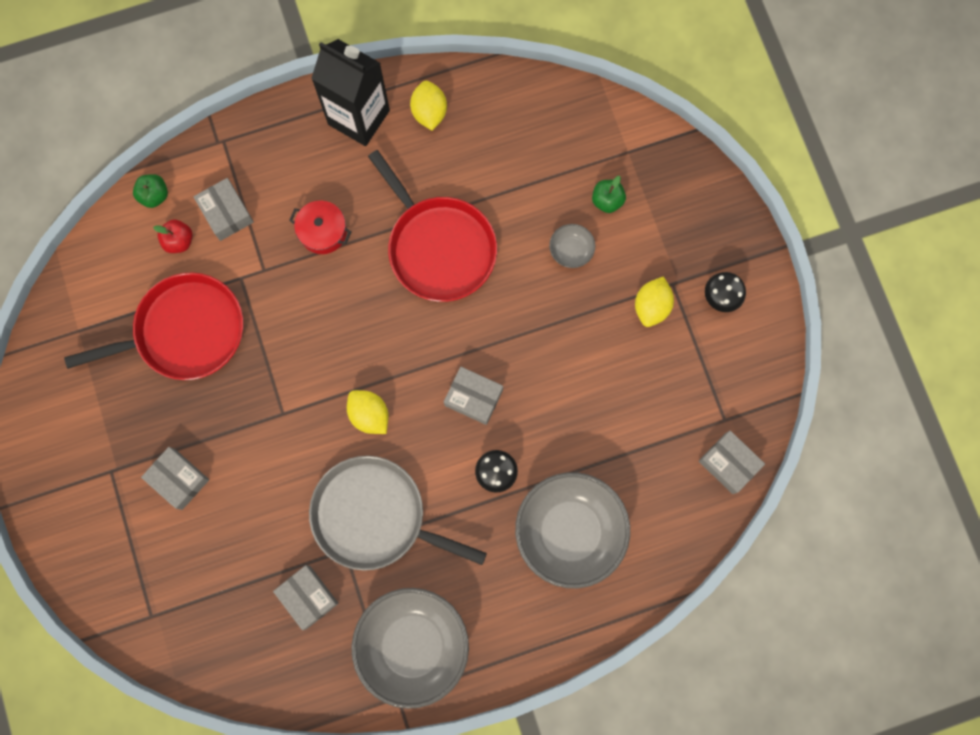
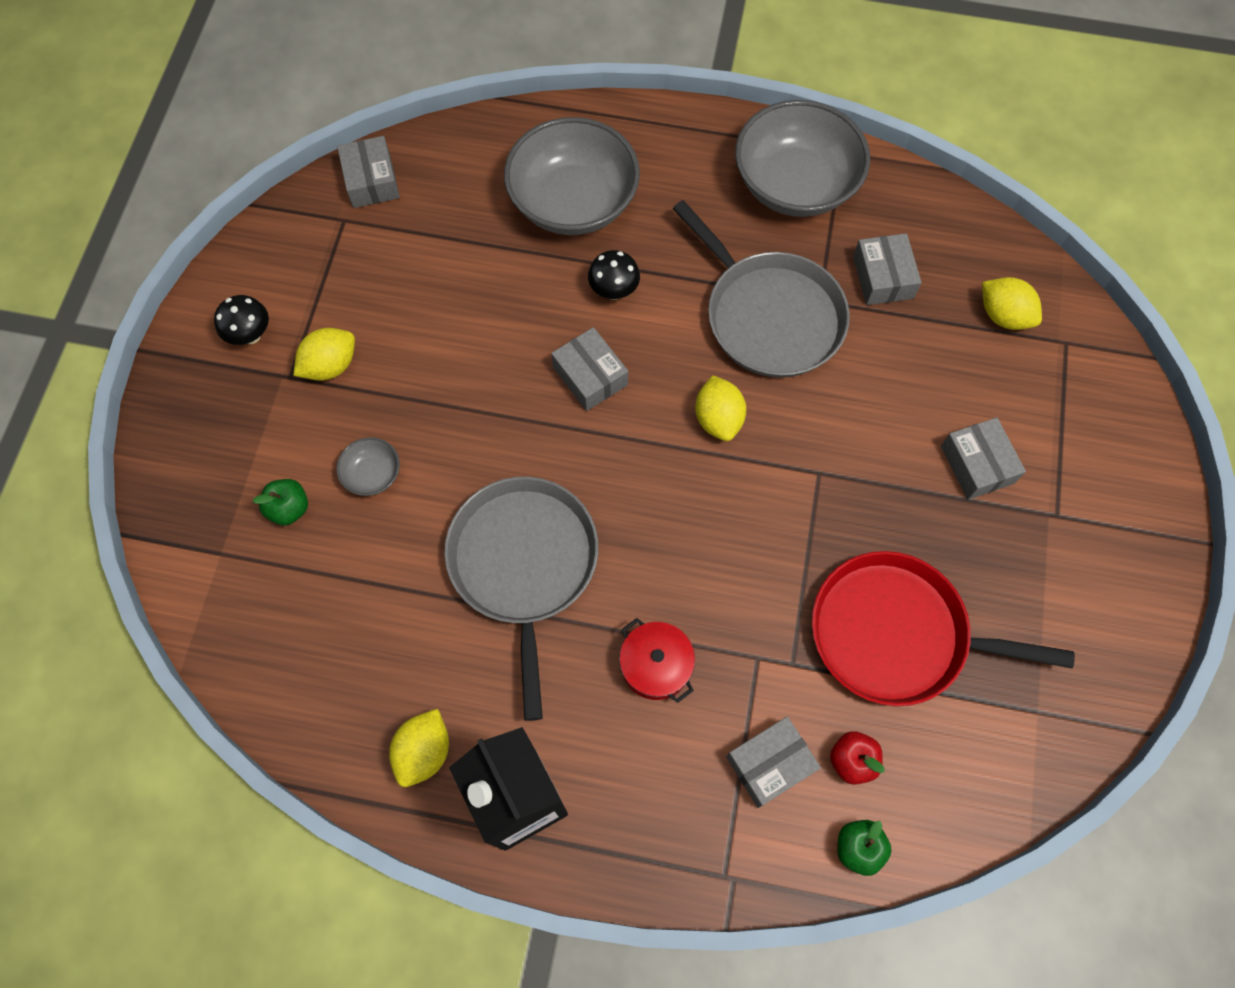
camera: 150 degrees left, 10 degrees down
grey box [193,178,254,241] -> grey box turned 60 degrees clockwise [726,716,821,808]
red pan [368,150,497,302] -> grey pan [444,477,598,721]
none -> yellow lemon [982,277,1042,330]

